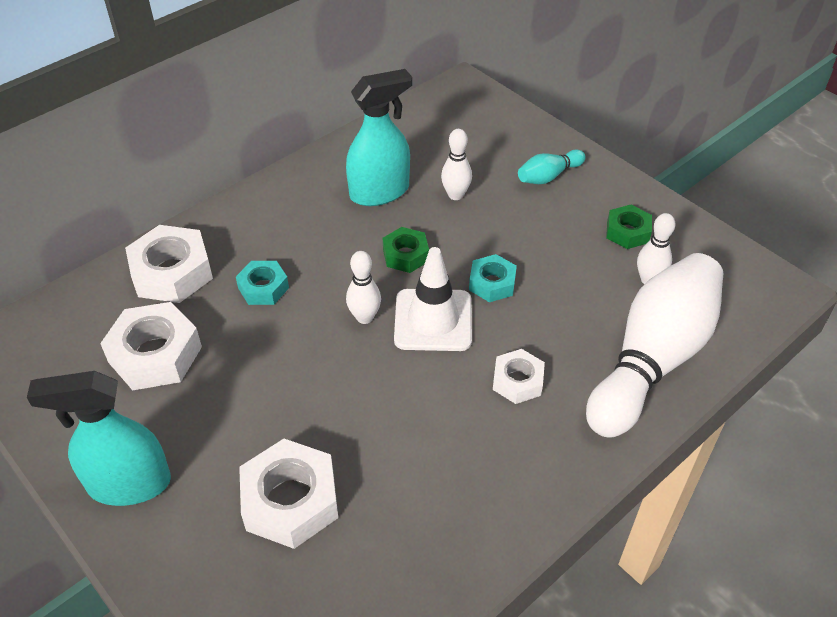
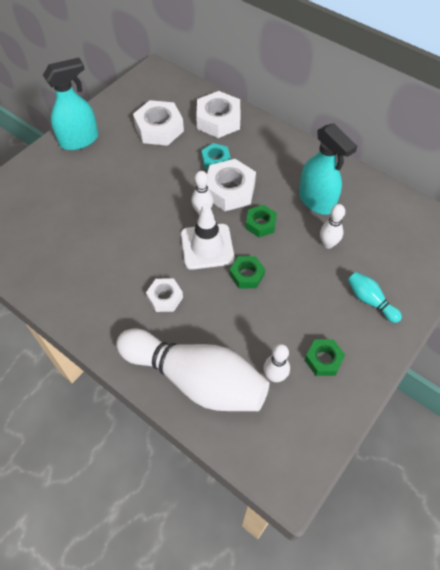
camera: 80 degrees right, 10 degrees up
turquoise spray bottle [27,371,171,506] -> turquoise spray bottle turned 75 degrees clockwise [43,58,98,150]
white nut [239,439,338,549] -> white nut moved to [207,159,256,211]
turquoise nut [469,254,517,302] -> green nut [230,256,265,288]

